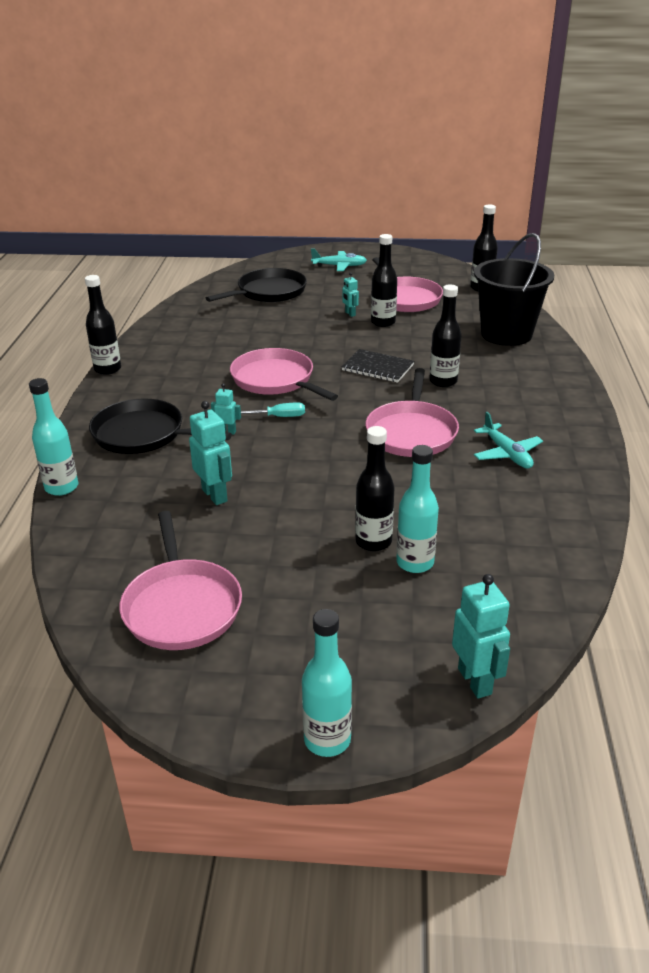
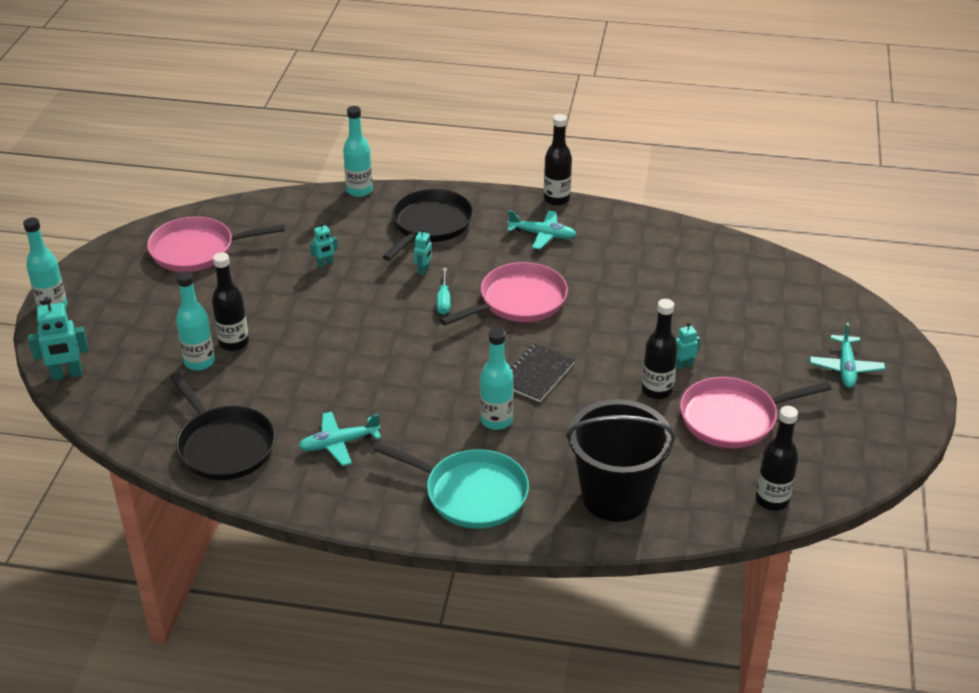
camera: 95 degrees right, 5 degrees up
turquoise robot [189,401,232,505] -> turquoise robot [310,222,338,267], size x0.56
black pan [206,268,307,302] -> black pan moved to [169,373,276,480]
pink pan [365,368,459,457] -> none
black bottle [429,285,462,387] -> turquoise bottle [480,328,513,430]
none -> turquoise pan [374,442,529,529]
none -> turquoise plane [507,210,577,250]

